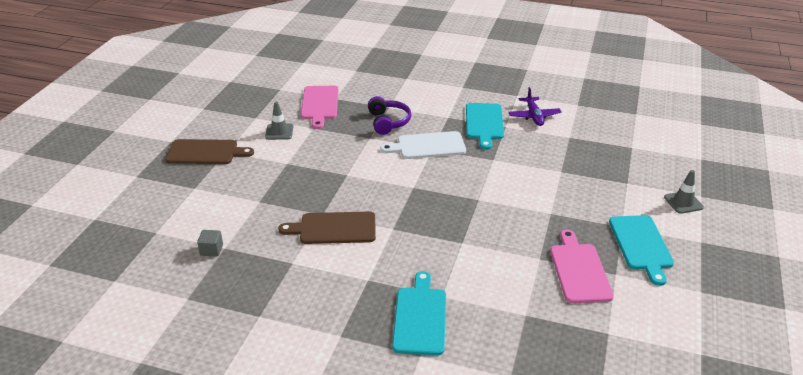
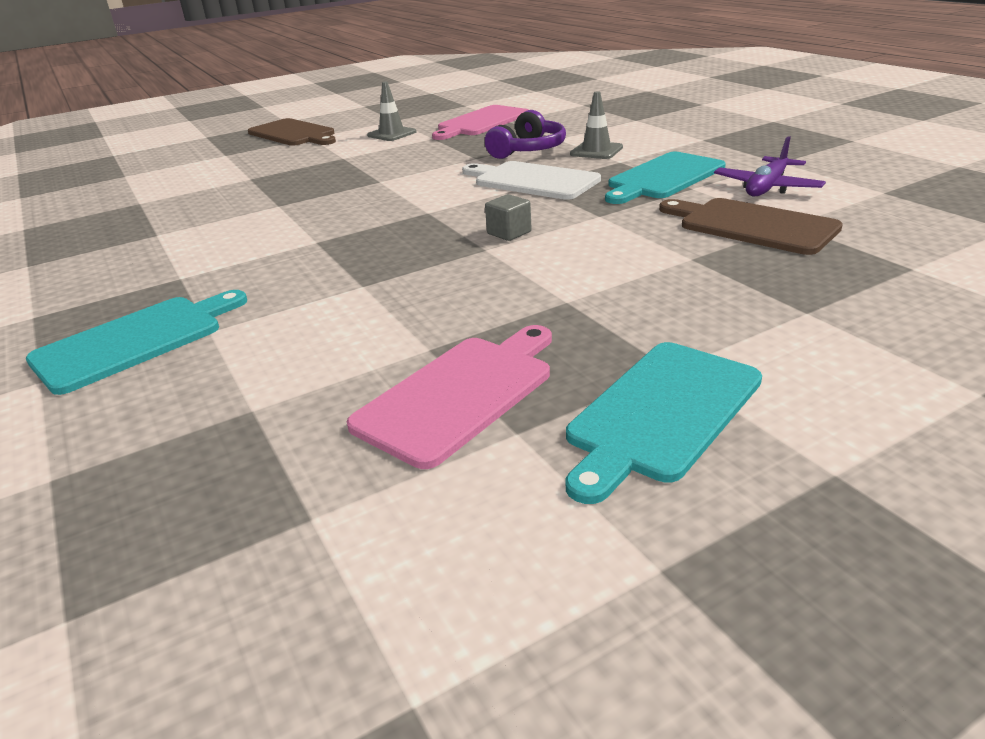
camera: 45 degrees right, 5 degrees down
grey cube [197,230,223,256] -> grey cube moved to [485,194,532,241]
brown cutting board [278,212,376,244] -> brown cutting board moved to [659,198,843,255]
grey traffic cone [664,170,704,214] -> grey traffic cone moved to [570,91,623,159]

